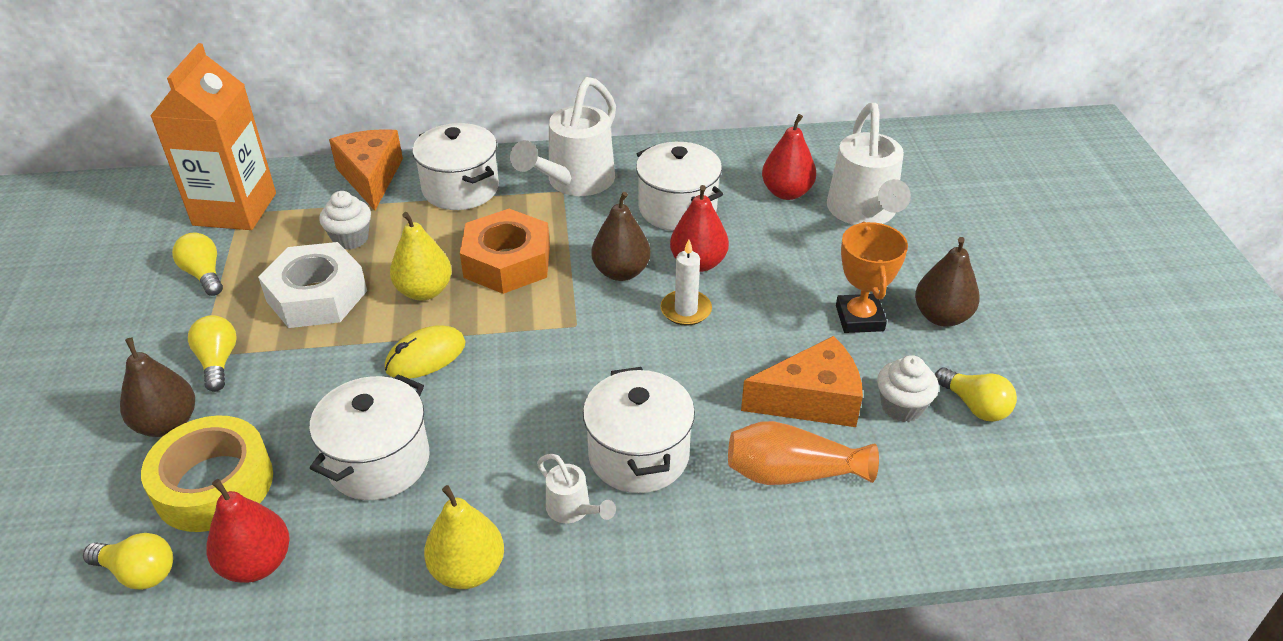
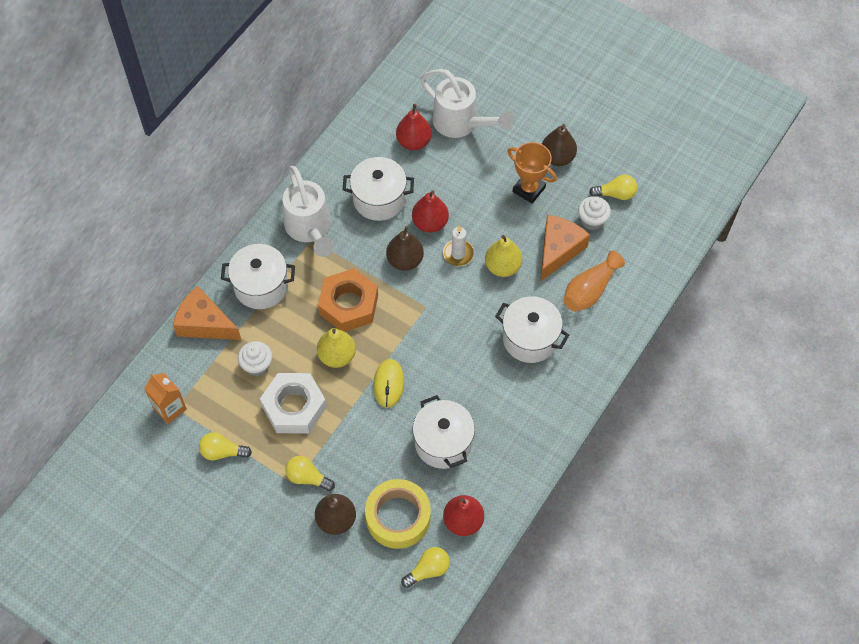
camera: 50 degrees left, 20 degrees up
orange carton [150,43,276,230] -> orange carton [144,373,187,424], size x0.54
yellow pear [424,485,504,589] -> yellow pear moved to [485,235,522,277]
white watering can [537,454,616,523] -> none

